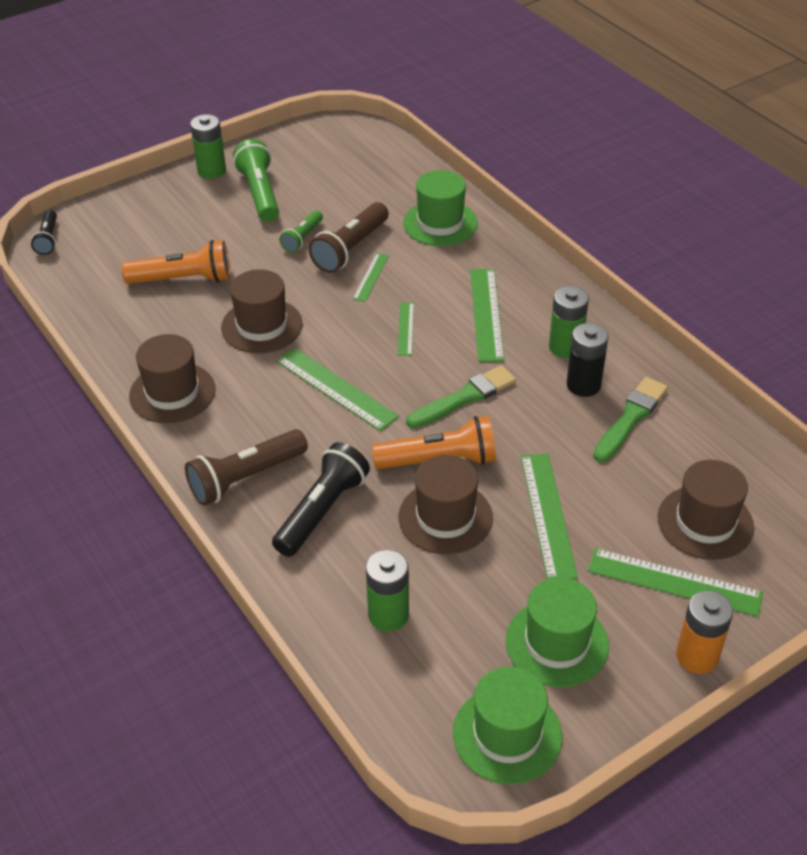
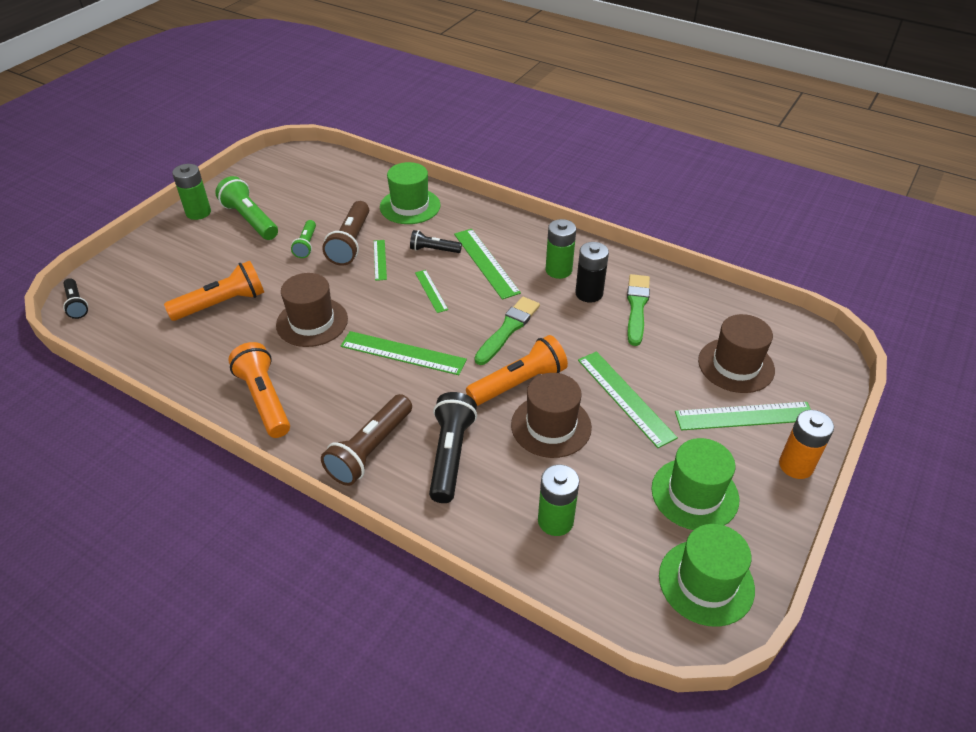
camera: 25 degrees left, 0 degrees up
brown hat [129,334,216,423] -> orange flashlight [228,342,290,438]
none -> black flashlight [410,230,462,253]

